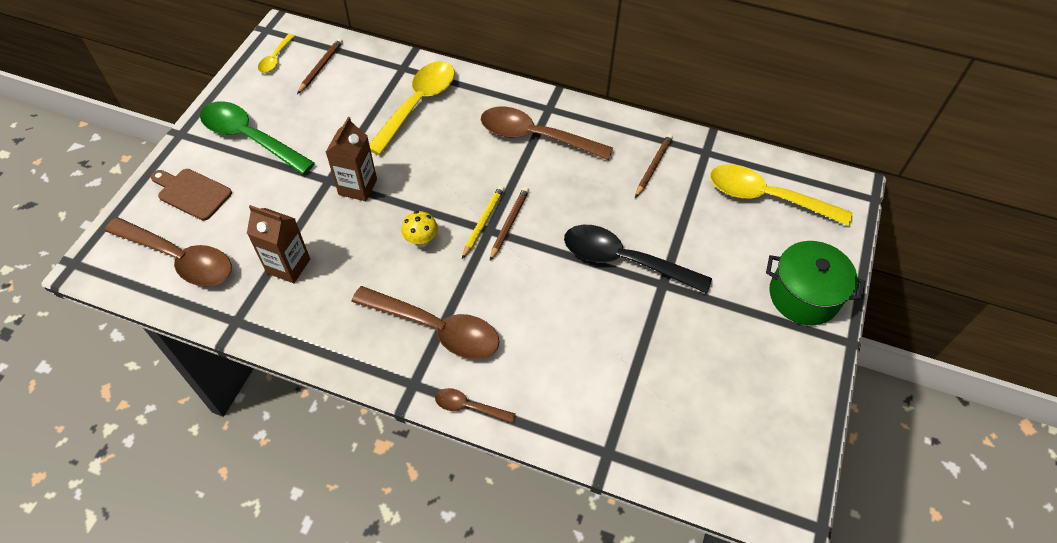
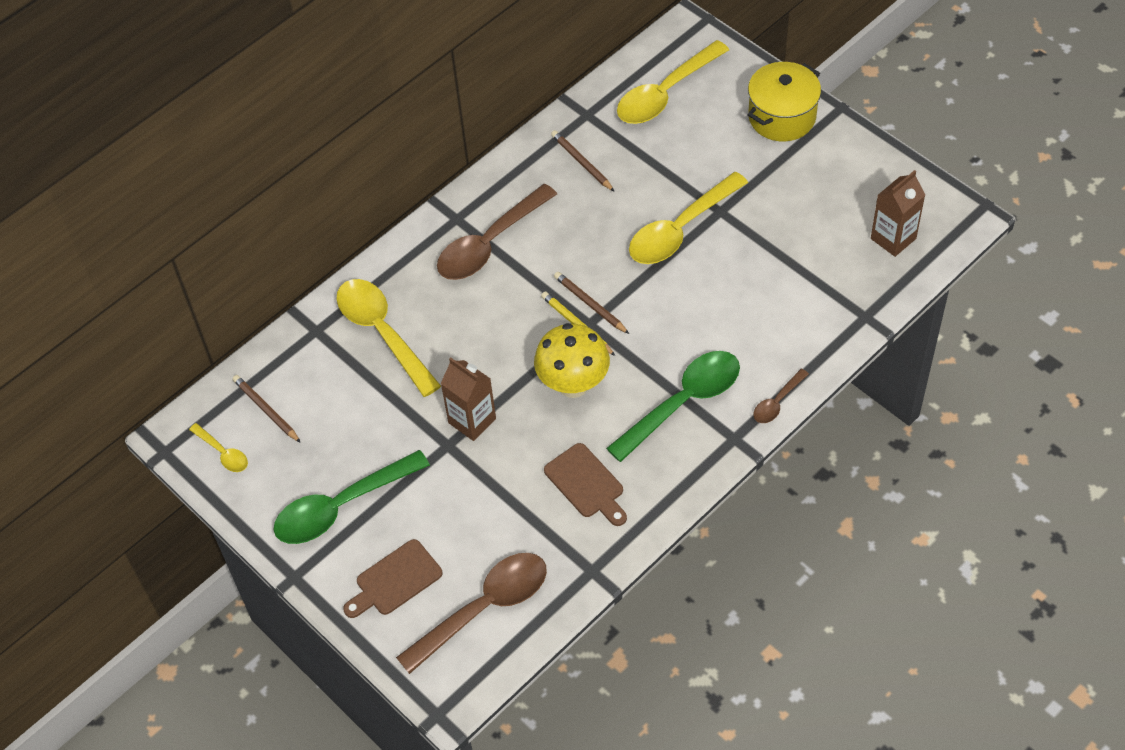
camera: 60 degrees left, 0 degrees up
brown carton [247,205,310,283] -> brown carton moved to [871,170,925,257]
brown spoon [351,286,499,359] -> green spoon [606,351,740,462]
yellow mushroom [401,211,438,247] -> yellow mushroom [534,323,610,398], size x1.91
black spoon [564,225,712,294] -> yellow spoon [629,172,748,264]
green pot [766,241,865,325] -> yellow pot [748,62,821,141]
none -> brown cutting board [544,443,627,526]

